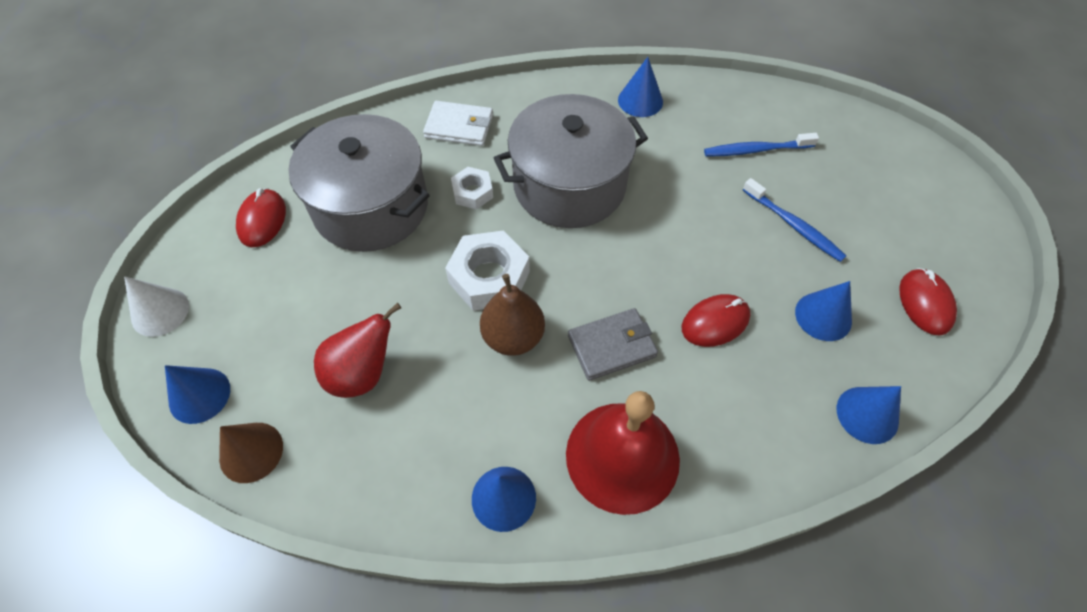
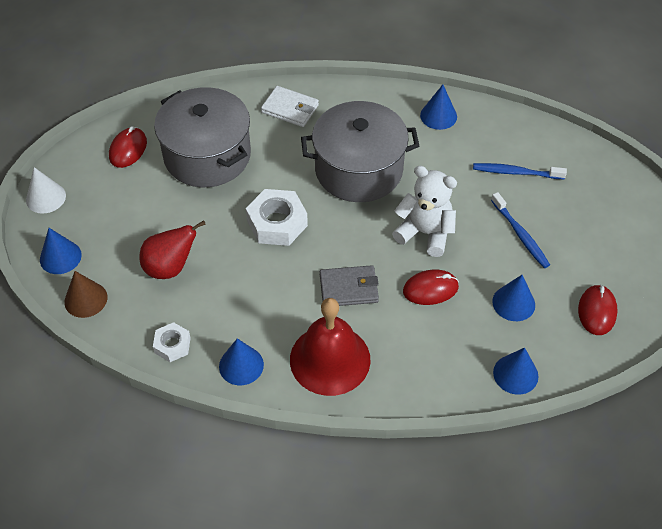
camera: 15 degrees right, 5 degrees down
white nut [451,167,493,209] -> white nut moved to [153,322,191,362]
brown pear [480,274,545,356] -> none
none -> white teddy bear [392,166,457,257]

